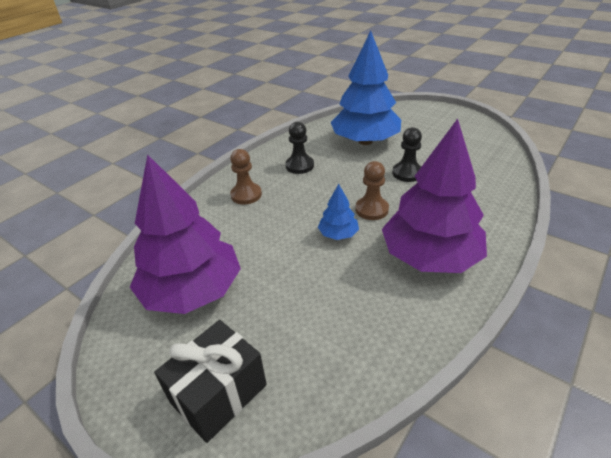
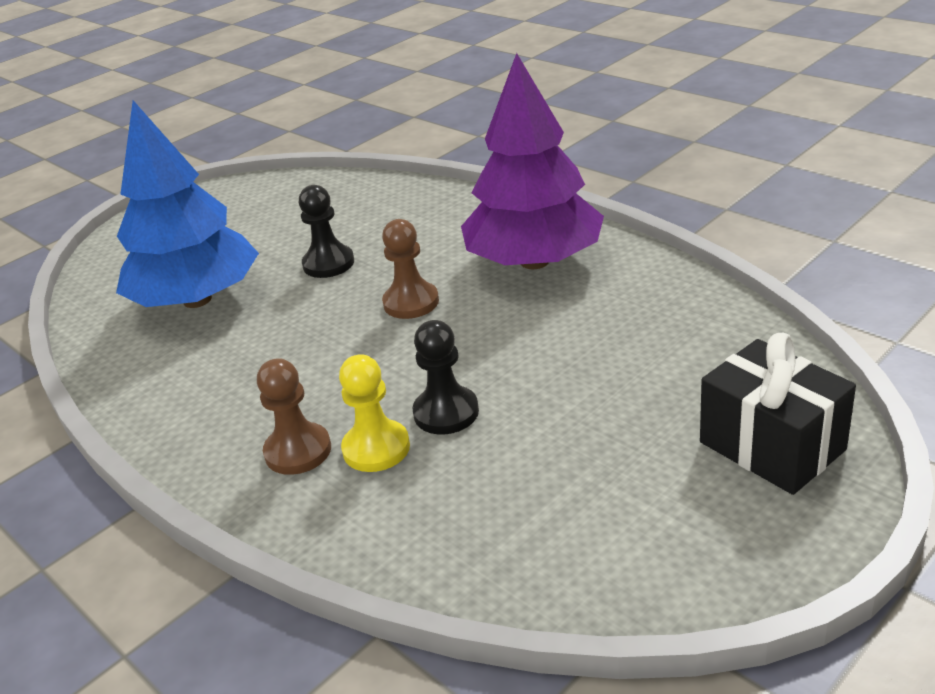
camera: 80 degrees left, 5 degrees down
purple tree [130,154,241,314] -> none
black pawn [285,122,314,174] -> black pawn moved to [413,320,479,434]
blue tree [318,184,359,240] -> none
none -> yellow pawn [339,354,410,472]

